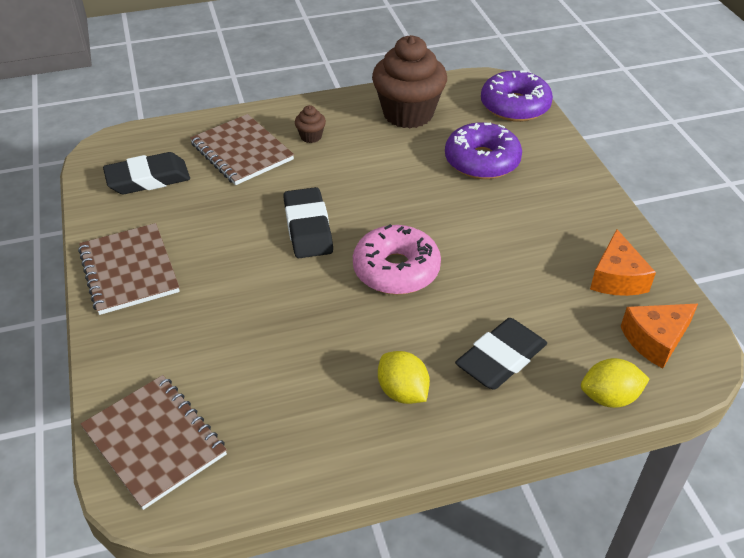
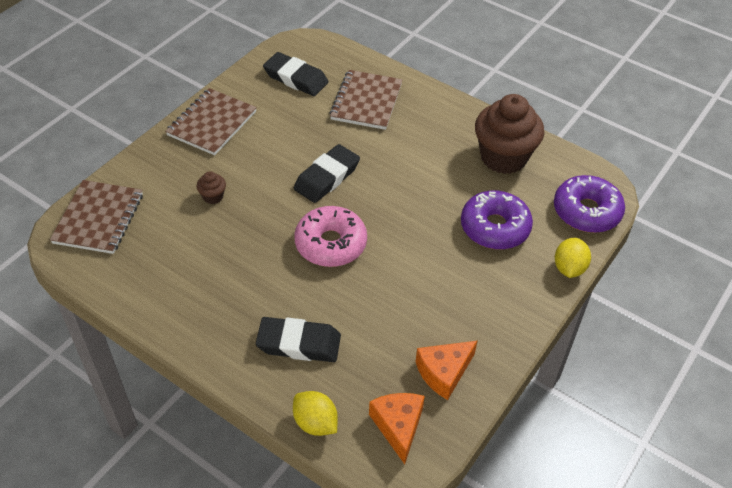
camera: 50 degrees right, 5 degrees up
brown cupcake [295,105,326,143] -> brown cupcake moved to [196,171,226,204]
yellow lemon [378,351,430,404] -> yellow lemon moved to [555,238,591,278]
orange cheese [620,304,698,368] -> orange cheese turned 60 degrees clockwise [369,393,425,464]

